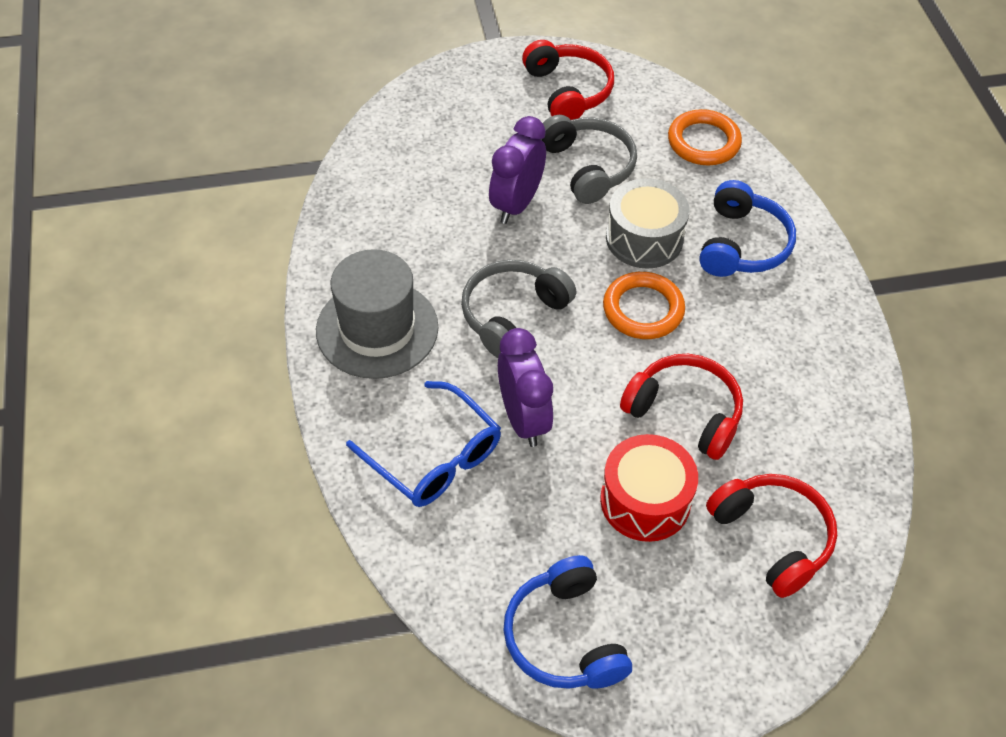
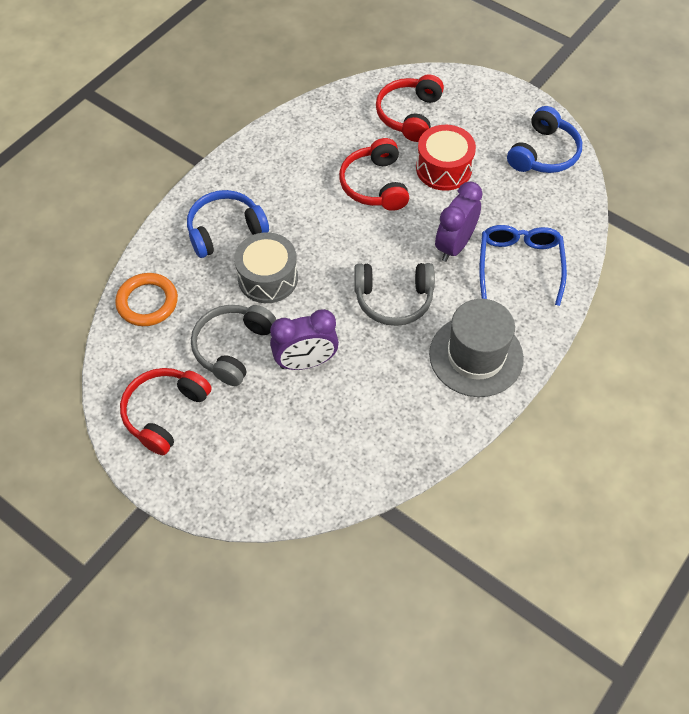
camera: 130 degrees left, 5 degrees up
orange ring [603,272,685,339] -> none

